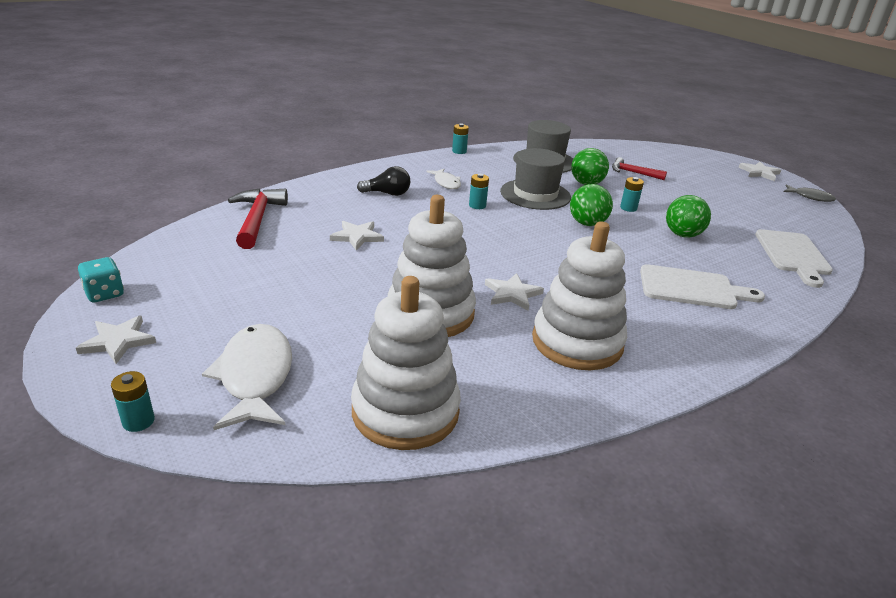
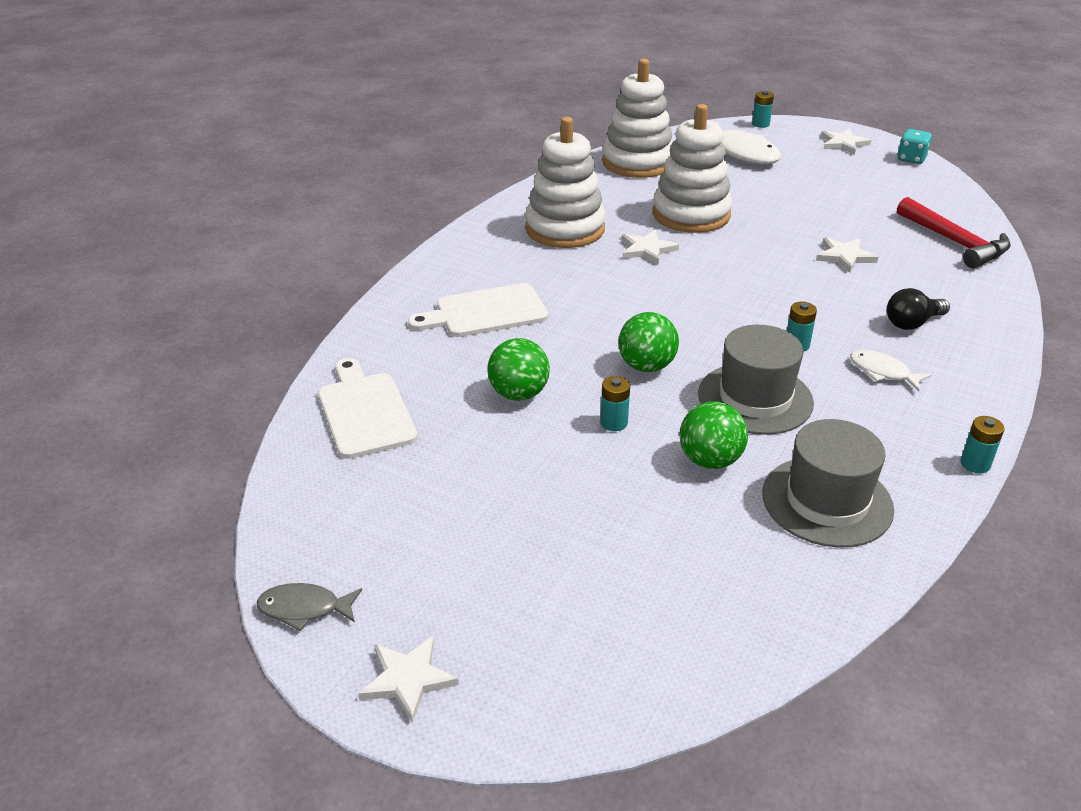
camera: 155 degrees right, 5 degrees up
red hammer [612,157,667,180] -> none

